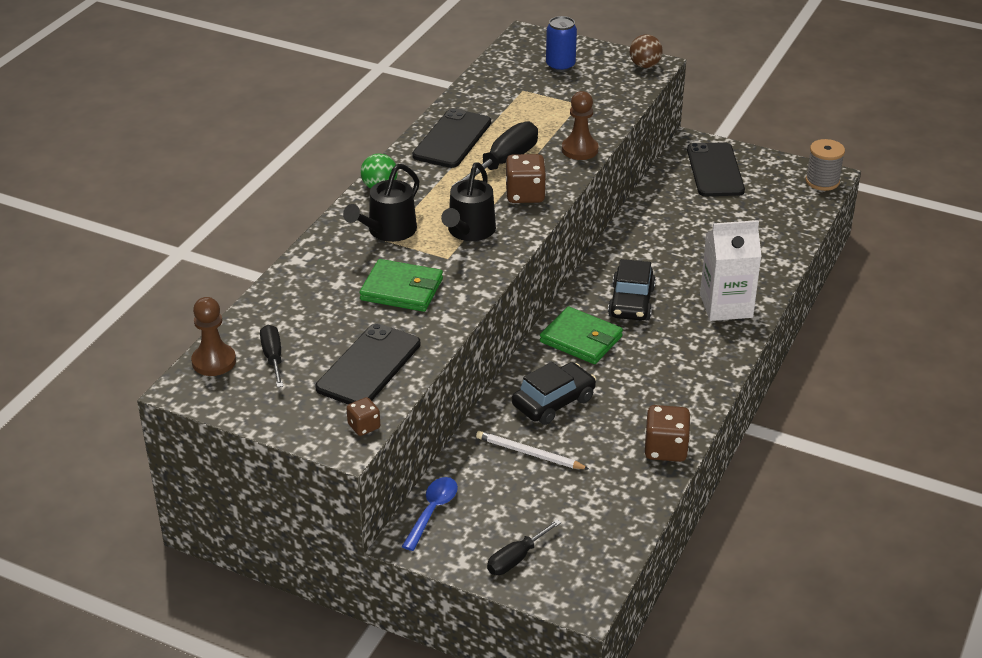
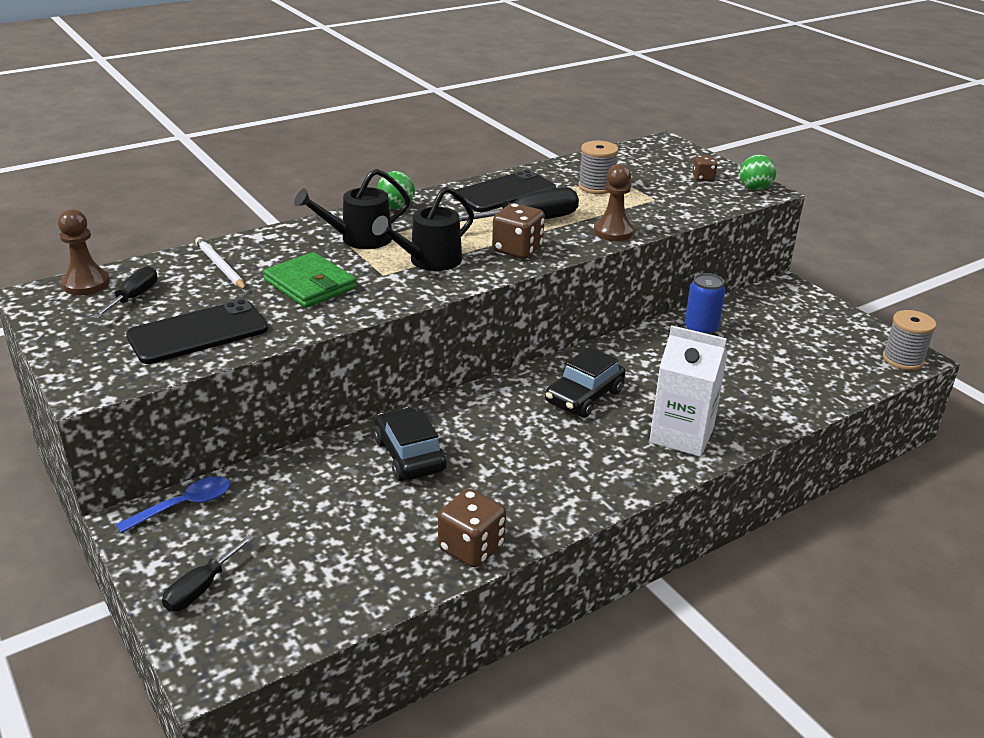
camera: 30 degrees right, 5 degrees down
brown dice [346,397,380,436] -> brown dice moved to [692,156,718,181]
white pencil [476,431,589,469] -> white pencil moved to [195,237,246,290]
black screwdriver [487,519,561,575] -> black screwdriver turned 45 degrees counterclockwise [162,534,254,611]
black car [512,362,596,425] -> black car turned 105 degrees counterclockwise [374,407,447,481]
green wallet [540,307,623,364] -> none
blue can [546,16,577,72] -> blue can moved to [685,273,725,335]
brown ball [629,34,663,68] -> green ball [740,155,776,191]
black phone [687,142,745,196] -> none
none -> grey spool [578,141,618,194]

